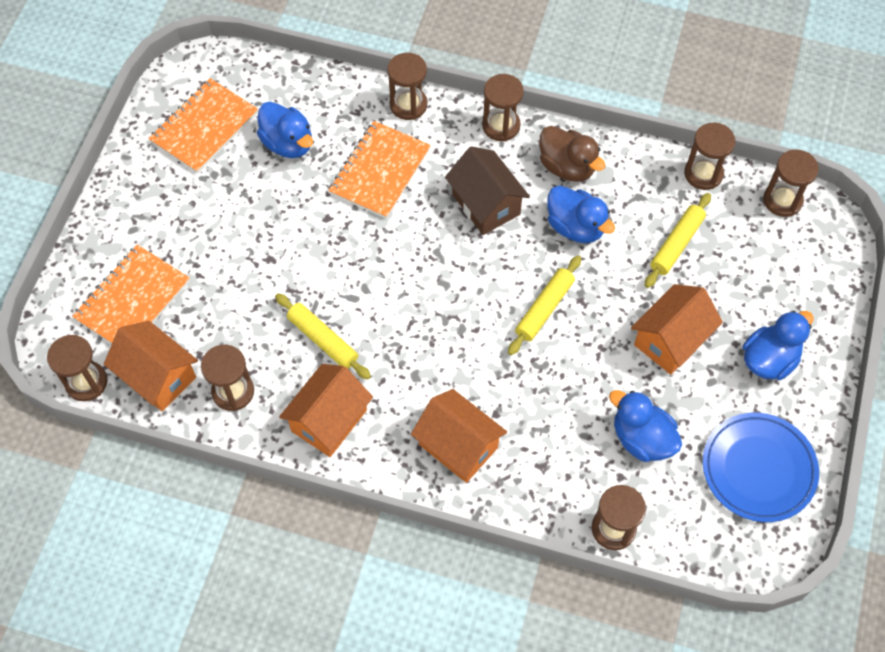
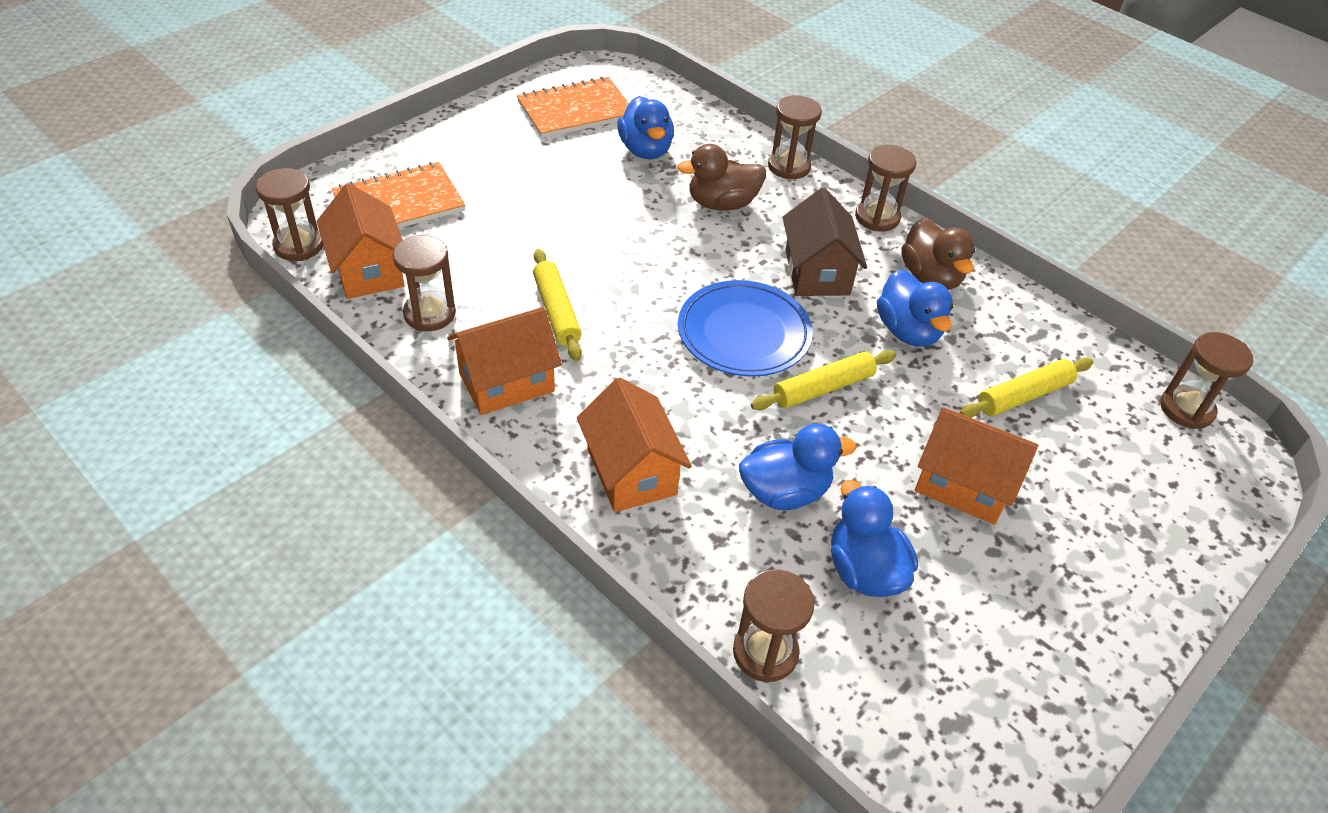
camera: 25 degrees right, 15 degrees down
orange notebook [328,121,431,219] -> brown duck [677,144,766,211]
orange house [631,284,723,375] -> orange house turned 45 degrees clockwise [915,407,1038,524]
brown hourglass [684,123,735,190] -> none
blue plate [703,413,819,522] -> blue plate moved to [678,280,813,377]
blue duck [743,311,814,380] -> blue duck moved to [739,423,856,510]

